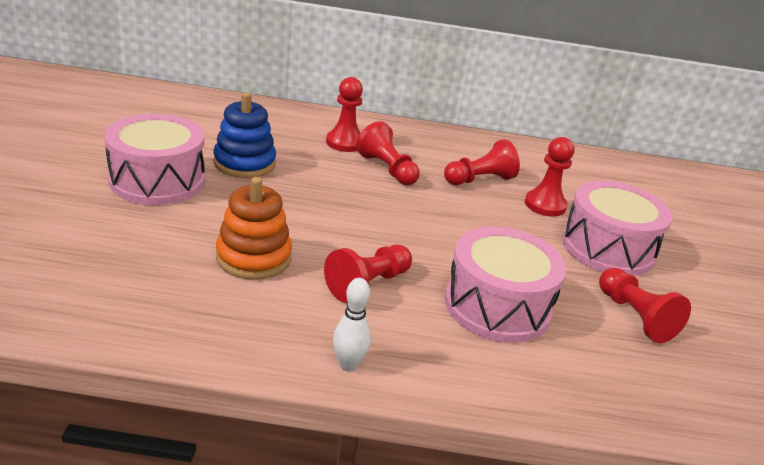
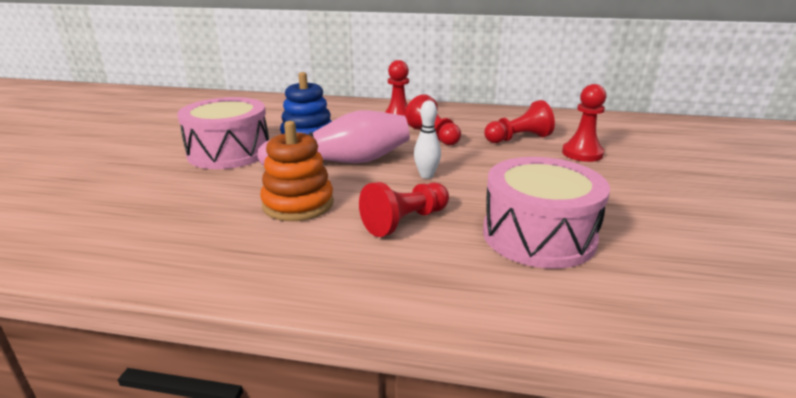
camera: 10 degrees right, 5 degrees down
white bowling pin [333,278,371,372] -> white bowling pin moved to [414,100,441,179]
pink drum [562,180,673,276] -> none
red pawn [599,268,691,343] -> none
none -> pink bowling pin [257,110,410,166]

